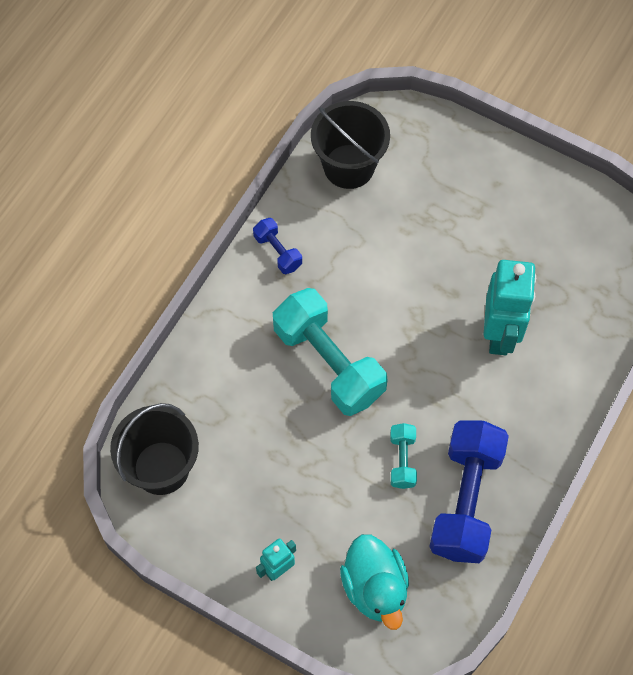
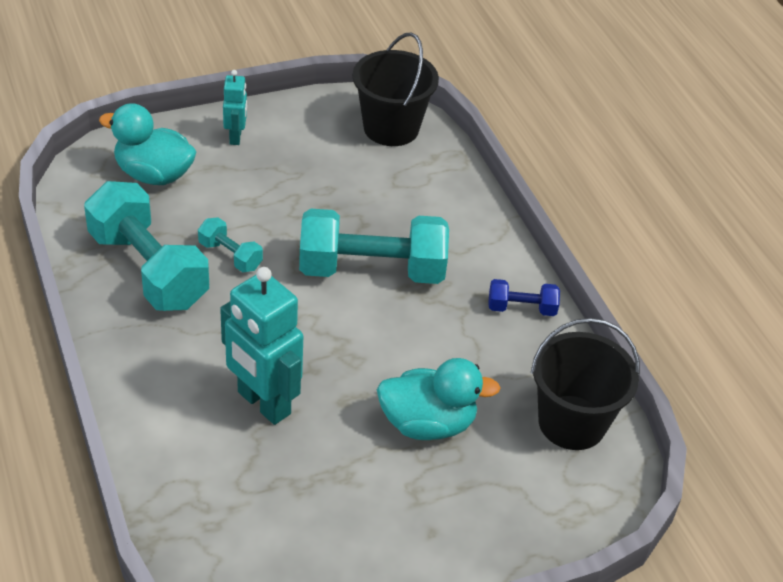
camera: 125 degrees right, 20 degrees down
blue dumbbell [429,420,509,563] -> turquoise dumbbell [84,181,209,311]
none -> turquoise duck [377,358,500,440]

